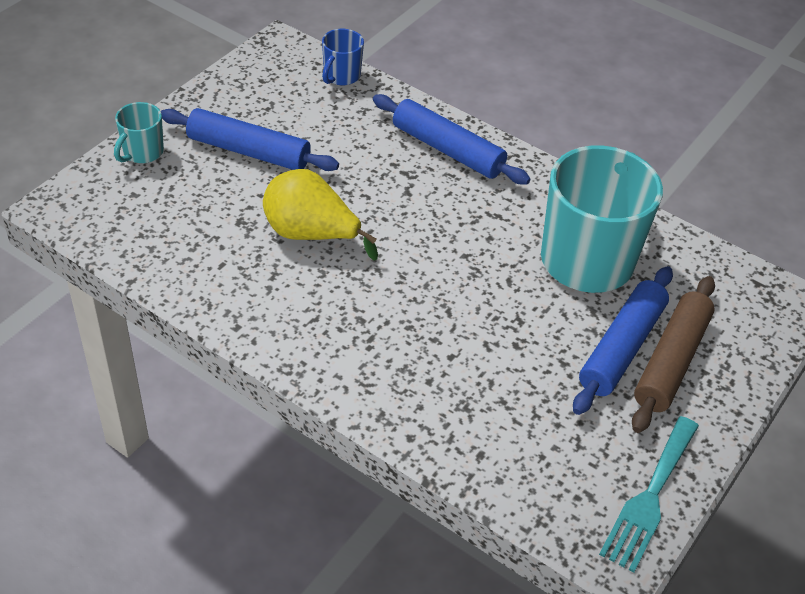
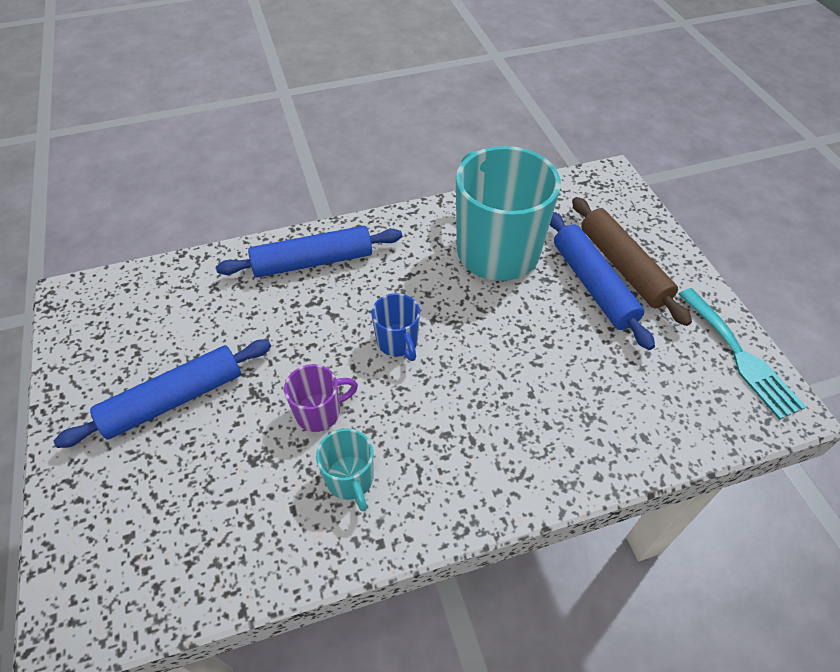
camera: 50 degrees left, 5 degrees up
turquoise mug [114,102,164,163] -> turquoise mug moved to [316,428,373,511]
yellow pear [263,169,378,260] -> purple mug [284,364,358,432]
blue mug [322,29,364,85] -> blue mug moved to [371,293,420,361]

